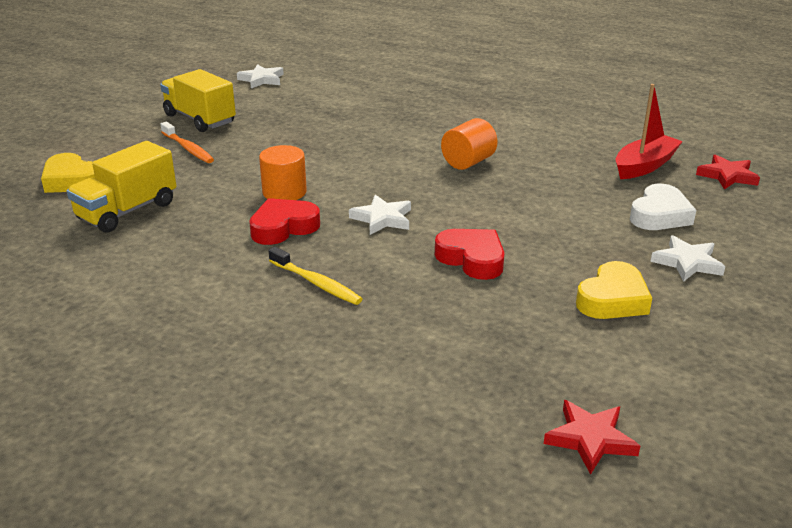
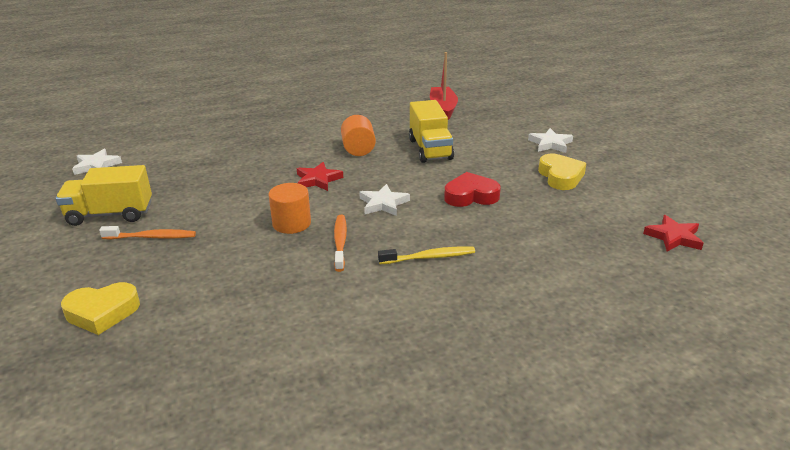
camera: 50 degrees left, 0 degrees up
yellow truck [67,141,176,233] -> yellow truck moved to [409,100,454,163]
red heart [249,198,320,245] -> orange toothbrush [334,215,347,272]
white heart [630,184,696,230] -> none
red star [696,154,760,189] -> red star moved to [297,162,343,191]

